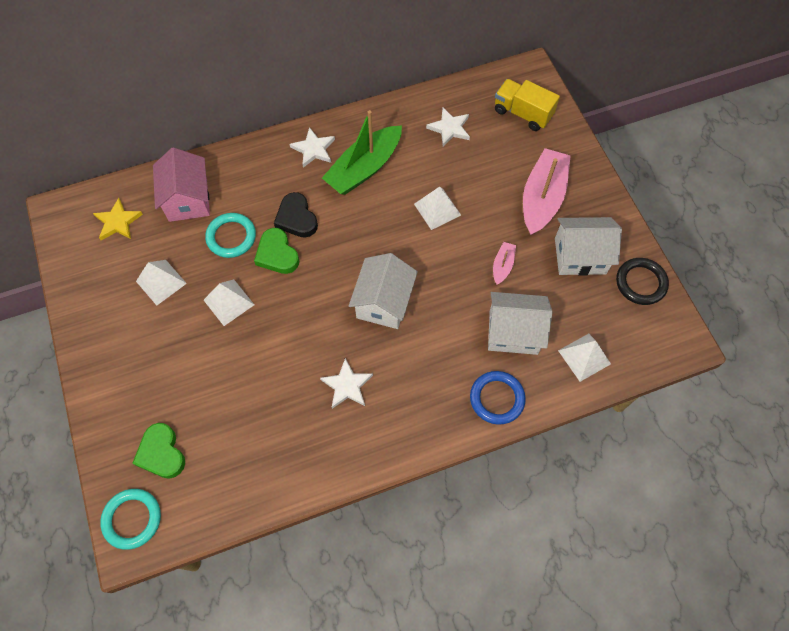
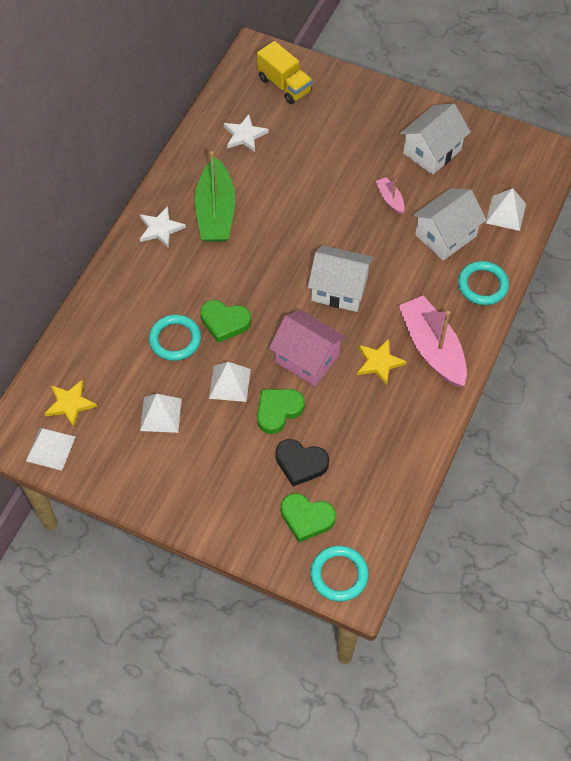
camera: 45 degrees left, 5 degrees down
pink house [153,147,210,222] -> pink house moved to [269,310,346,386]
black heart [274,192,318,238] -> black heart moved to [275,439,329,487]
white star [320,358,373,409] -> yellow star [357,339,407,385]
white house [349,253,418,329] -> white house turned 45 degrees counterclockwise [308,245,374,312]
white pyramid [414,187,461,230] -> white pyramid moved to [26,428,76,471]
blue ring [470,371,526,425] -> turquoise ring [458,261,509,305]
yellow truck [495,79,560,131] -> yellow truck turned 120 degrees counterclockwise [257,41,313,104]
pink boat [523,148,571,235] -> pink boat moved to [398,295,467,387]
black ring [616,258,669,305] -> none
none -> green heart [257,389,305,434]

